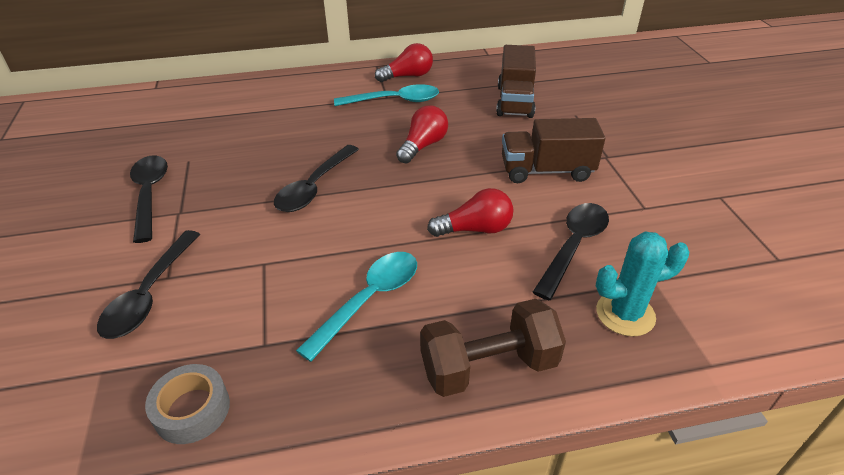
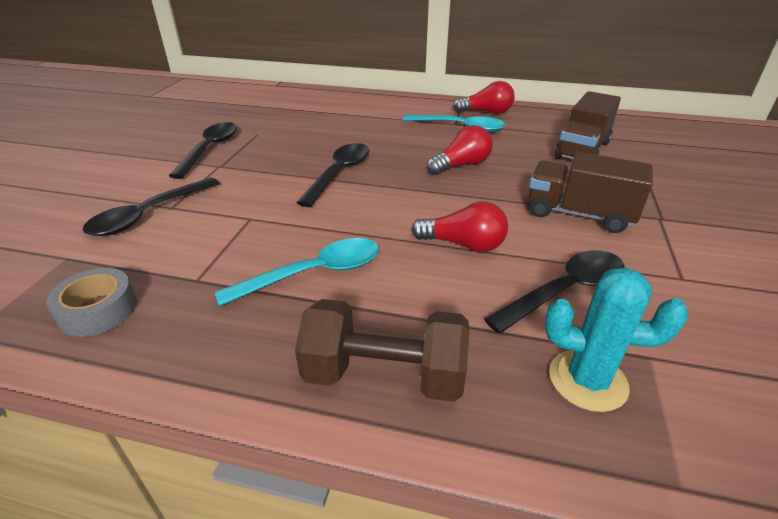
camera: 25 degrees right, 5 degrees down
black spoon [274,145,359,212] -> black spoon turned 150 degrees clockwise [296,143,369,207]

